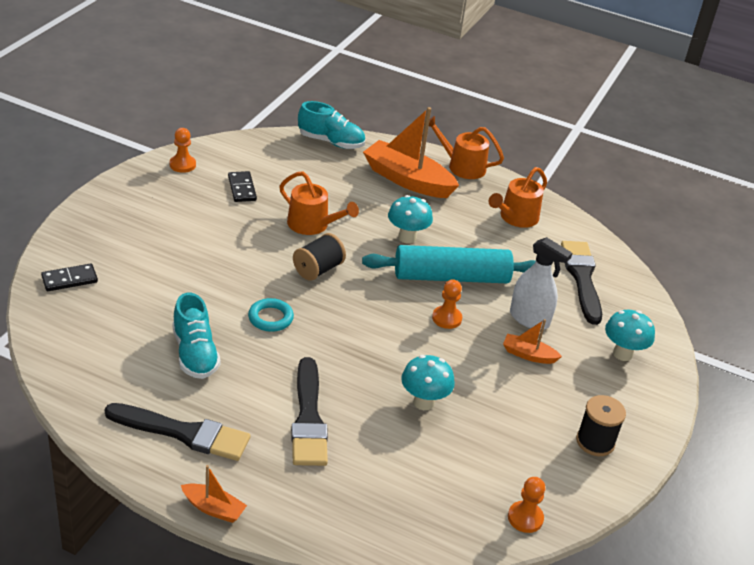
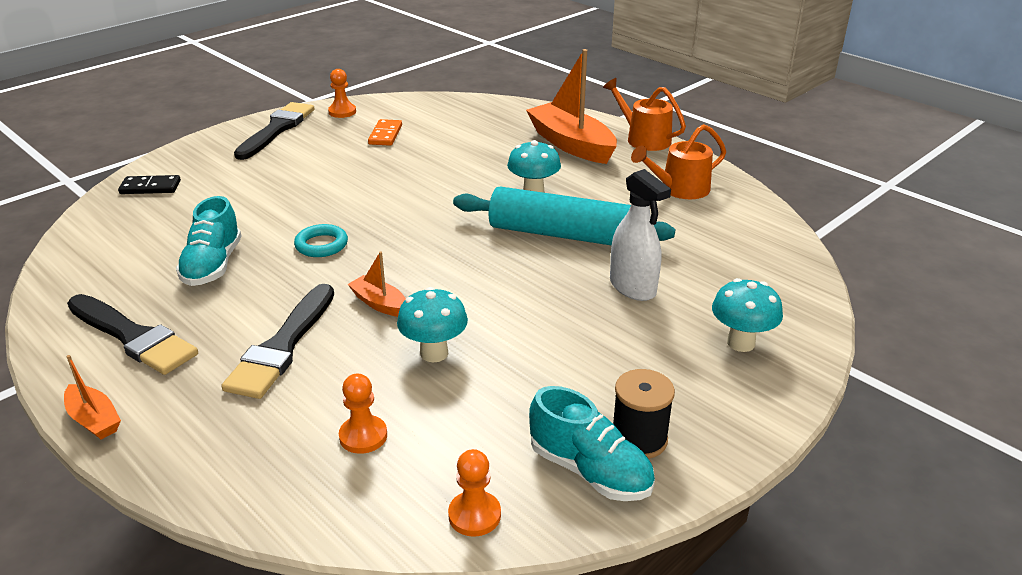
camera: 25 degrees right, 5 degrees down
black domino [228,171,257,202] -> orange domino [368,119,402,146]
orange watering can [279,171,359,235] -> none
black spool [293,233,346,281] -> none
turquoise shoe [298,101,365,149] -> turquoise shoe moved to [529,386,655,501]
orange pawn [432,279,462,329] -> orange pawn moved to [339,374,387,454]
orange boat [503,319,562,364] -> orange boat moved to [348,252,406,317]
black brush [561,241,602,325] -> black brush moved to [234,102,314,160]

